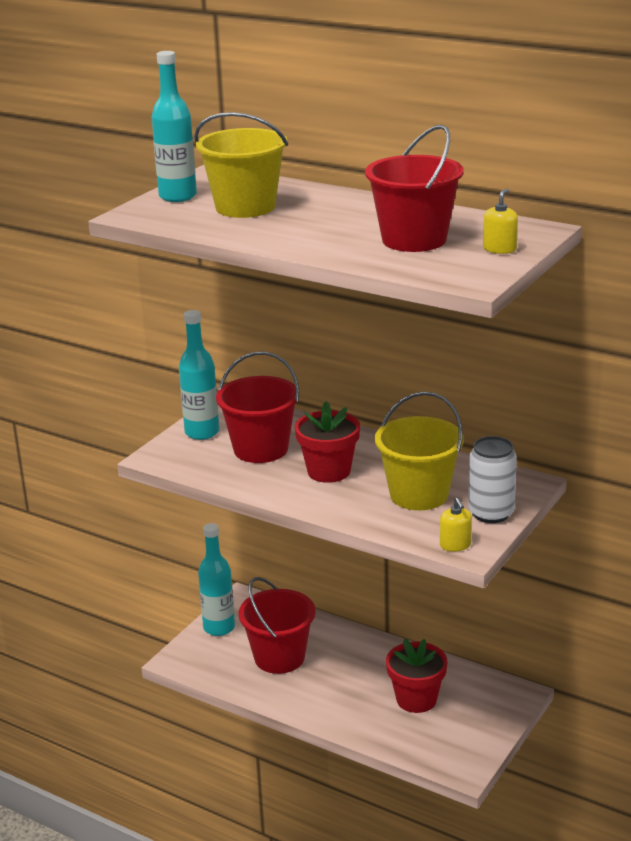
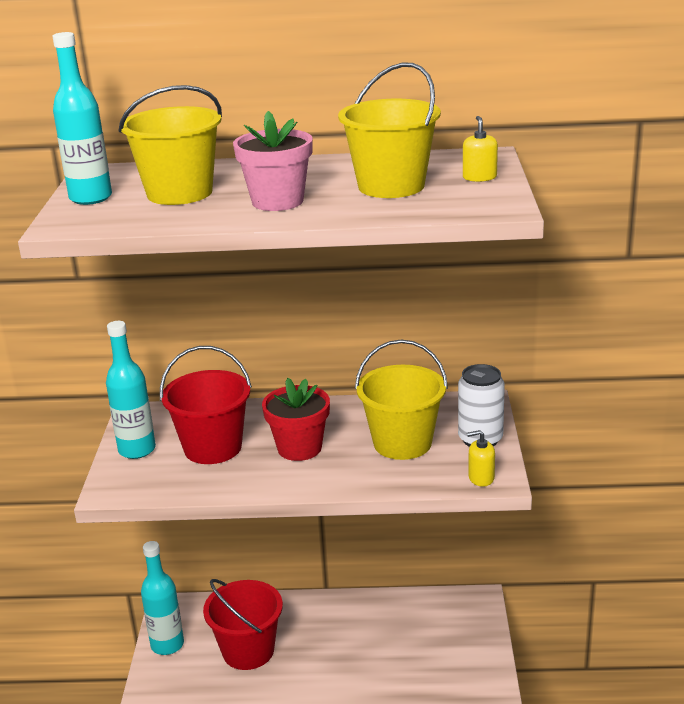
camera: 30 degrees left, 0 degrees up
red bucket [365,125,464,252] -> yellow bucket [338,63,441,198]
red flower pot [386,638,448,713] -> none
yellow soap dispenser [440,498,472,552] -> yellow soap dispenser turned 135 degrees clockwise [467,430,495,487]
none -> pink flower pot [233,111,313,211]

